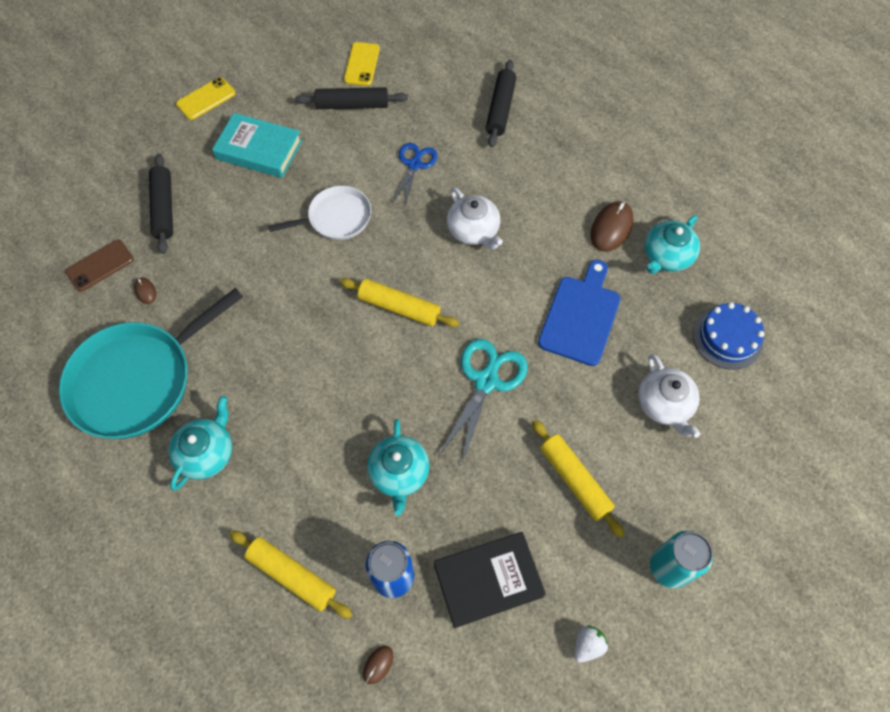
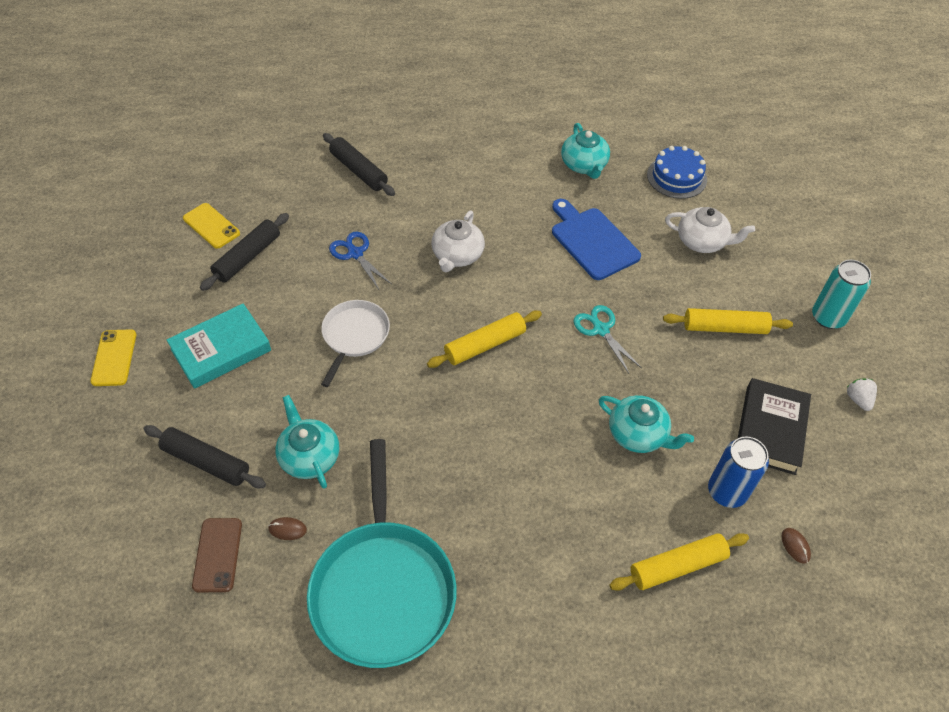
camera: 55 degrees left, 10 degrees down
turquoise teapot [169,396,232,490] -> turquoise teapot moved to [275,395,339,489]
turquoise scissors [439,339,527,464] -> turquoise scissors [573,305,642,373], size x0.66
white teapot [447,187,503,250] -> white teapot turned 105 degrees clockwise [431,211,485,272]
brown mouse [591,201,633,252] -> none

